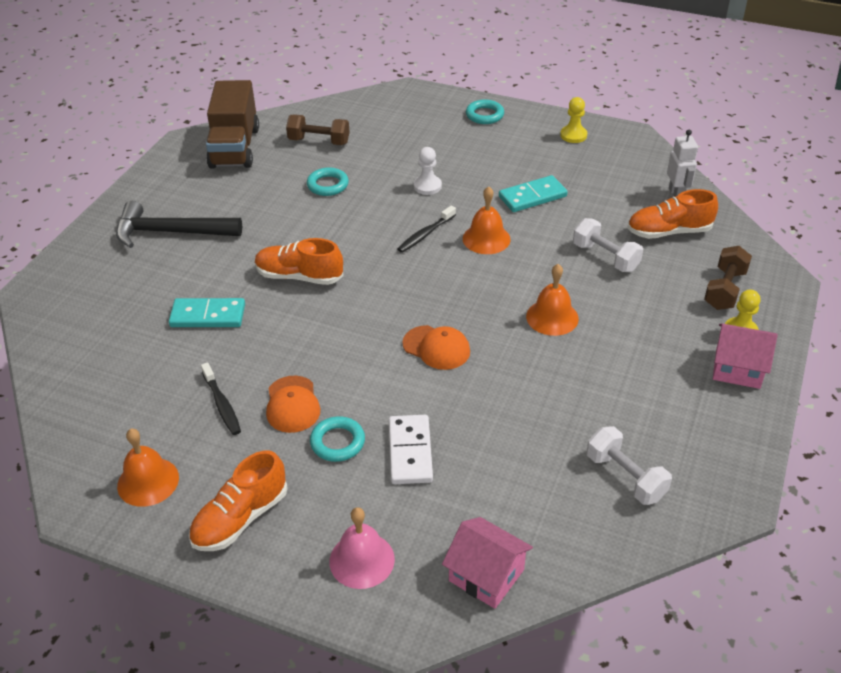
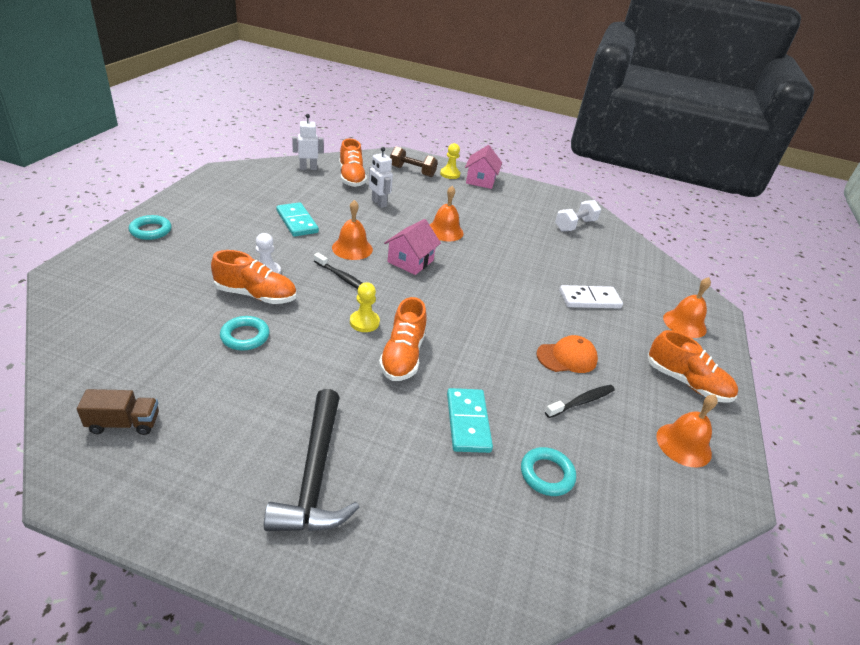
camera: 100 degrees left, 5 degrees down
brown truck [206,80,259,168] -> brown truck [77,389,159,435], size x0.50
brown dumbbell [286,114,350,145] -> none
turquoise ring [310,416,365,462] -> turquoise ring moved to [521,447,576,496]
pink bell [329,507,395,589] -> orange bell [663,277,711,338]
orange cap [403,325,470,370] -> none
pink house [442,517,533,609] -> pink house moved to [384,219,441,275]
yellow pawn [560,97,587,143] -> yellow pawn moved to [350,282,380,332]
white dumbbell [573,218,643,272] -> white robot [369,147,393,208]
none -> orange shoe [211,250,297,304]

